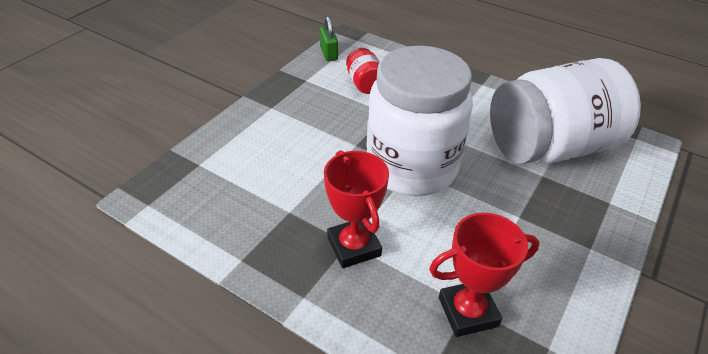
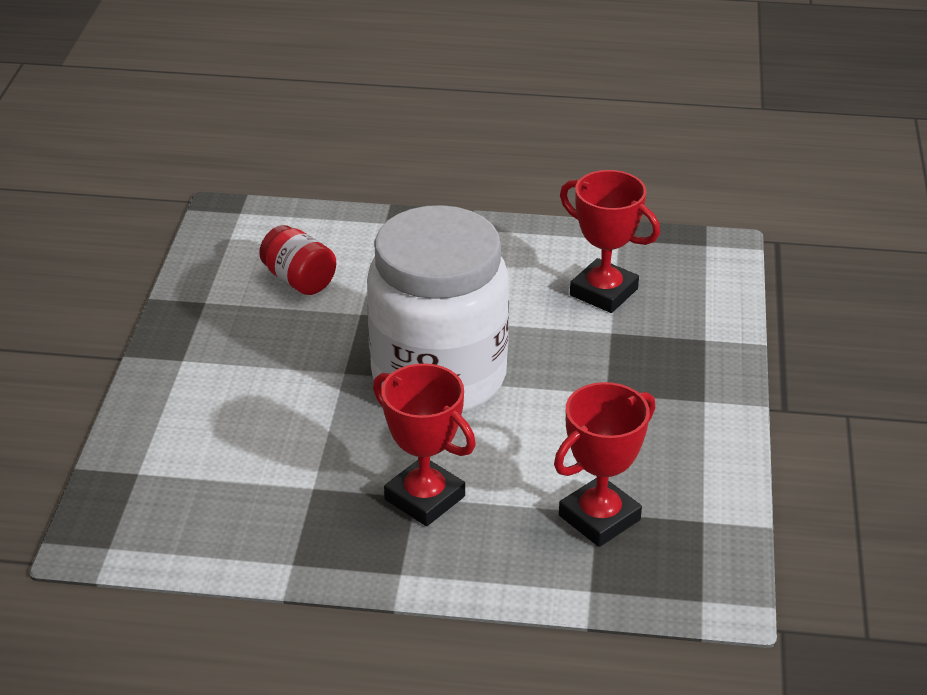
camera: 25 degrees left, 5 degrees down
green padlock [320,16,338,61] -> none
white jar [490,58,641,164] -> red trophy [560,170,660,313]

